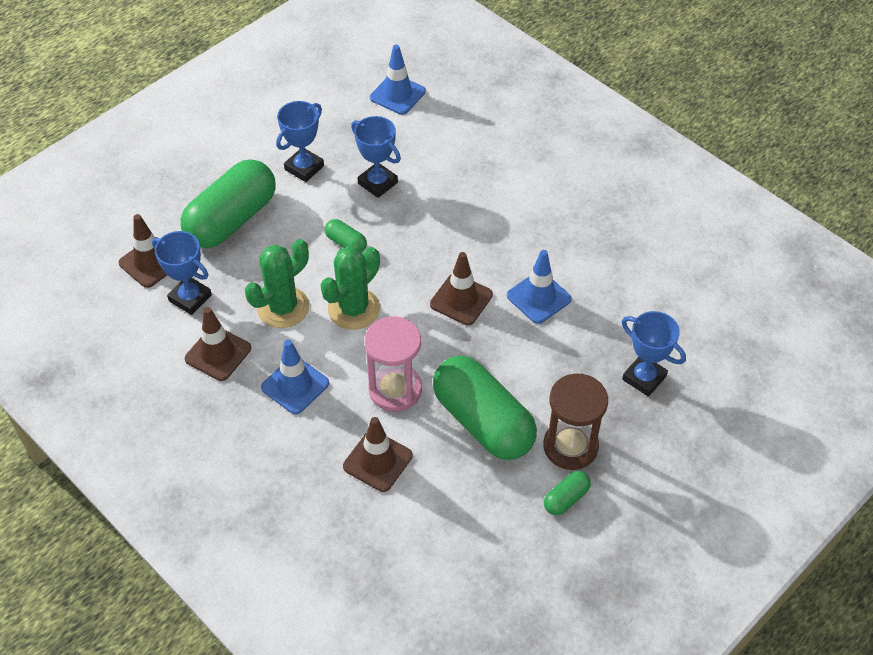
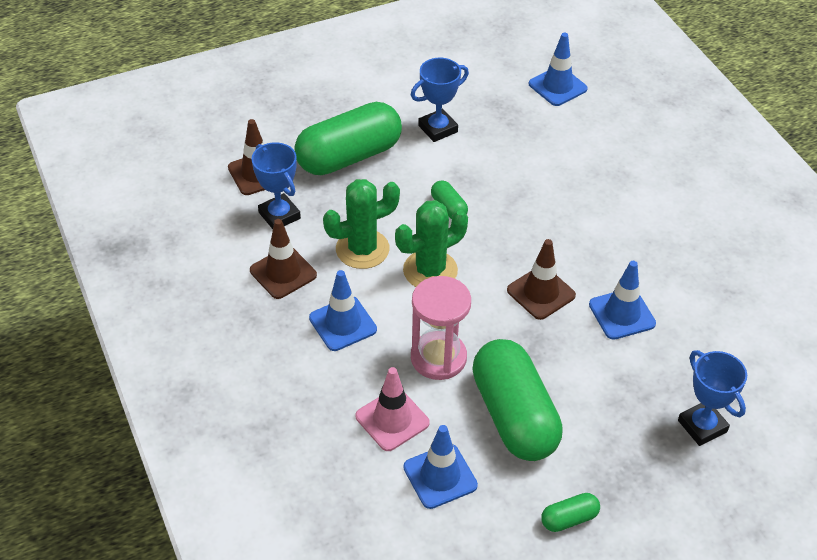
camera: 20 degrees right, 5 degrees down
brown traffic cone [343,417,413,492] -> pink traffic cone [356,367,430,451]
blue trophy [351,116,401,198] -> none
brown hourglass [543,374,608,470] -> none
none -> blue traffic cone [403,425,478,509]

